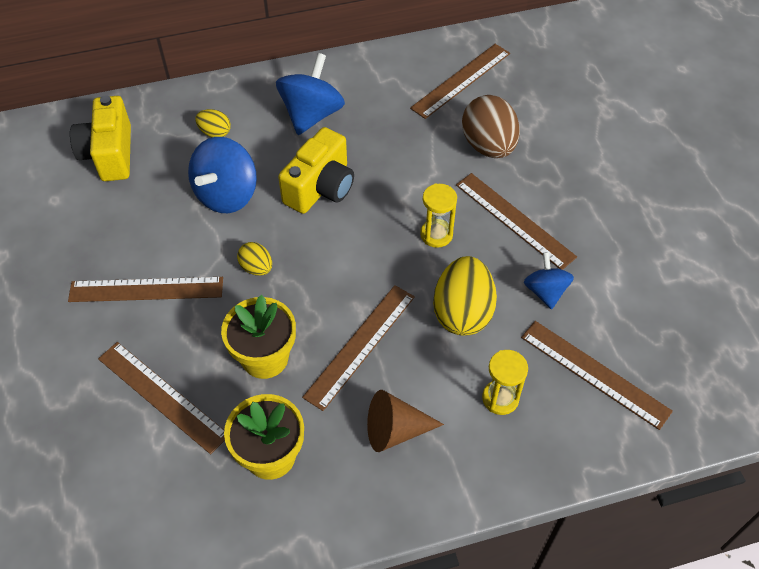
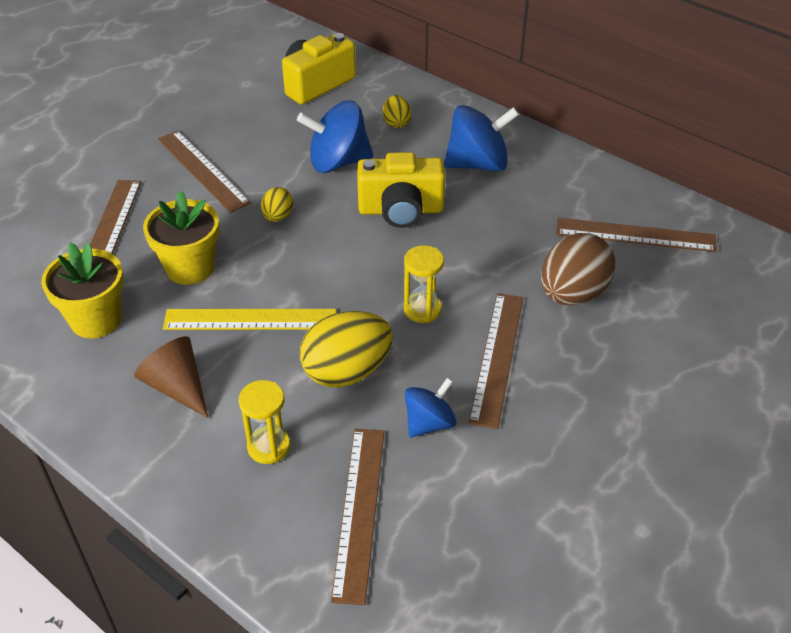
camera: 55 degrees right, 10 degrees down
brown ruler [302,285,415,411] -> yellow ruler [163,309,336,330]

